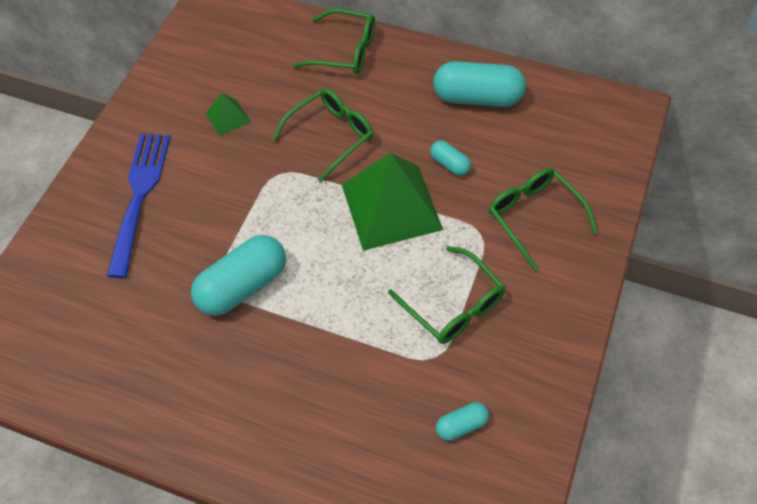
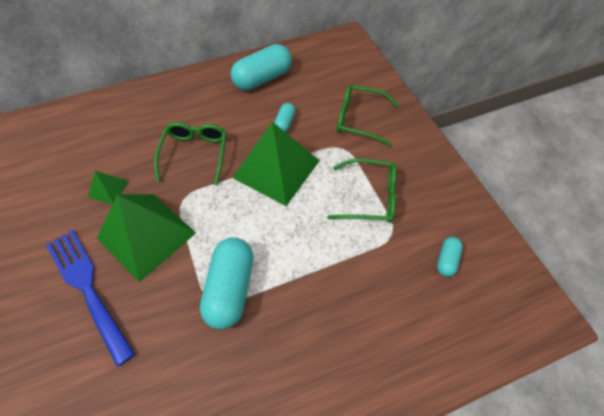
camera: 45 degrees left, 0 degrees up
green glasses [293,9,375,74] -> none
turquoise capsule [430,140,471,176] -> turquoise capsule turned 75 degrees counterclockwise [274,103,295,132]
none -> green pyramid [97,194,196,282]

